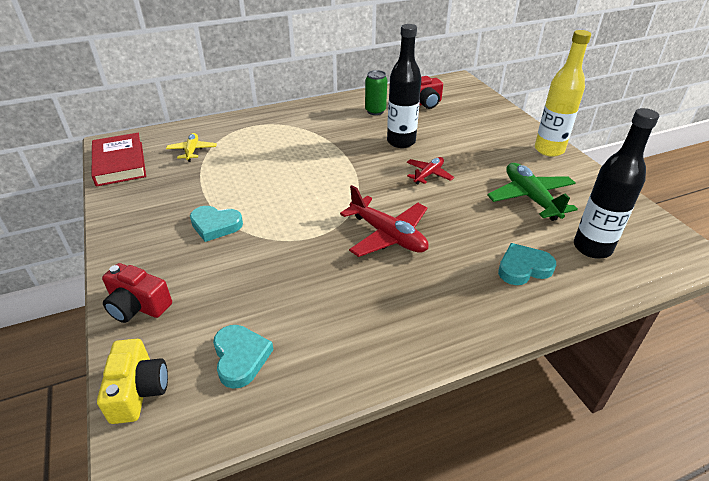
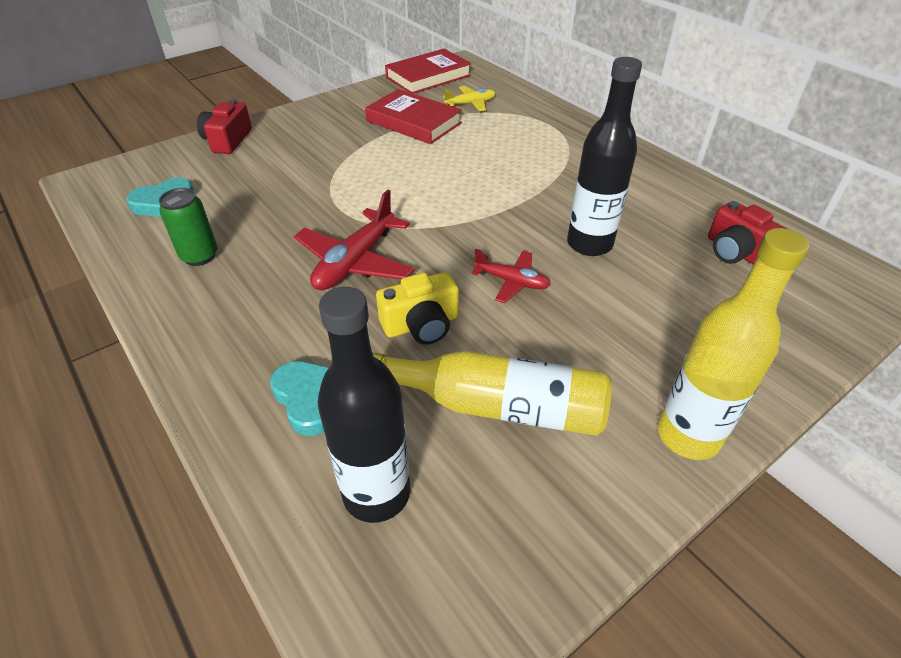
camera: 75 degrees right, 5 degrees up
yellow camera [97,339,168,424] -> yellow camera moved to [376,272,459,344]
turquoise heart [190,206,243,242] -> none
green can [365,70,387,115] -> green can moved to [159,188,217,266]
green plane [487,163,578,221] -> yellow bottle [372,351,612,436]
none -> red book [365,89,462,144]

